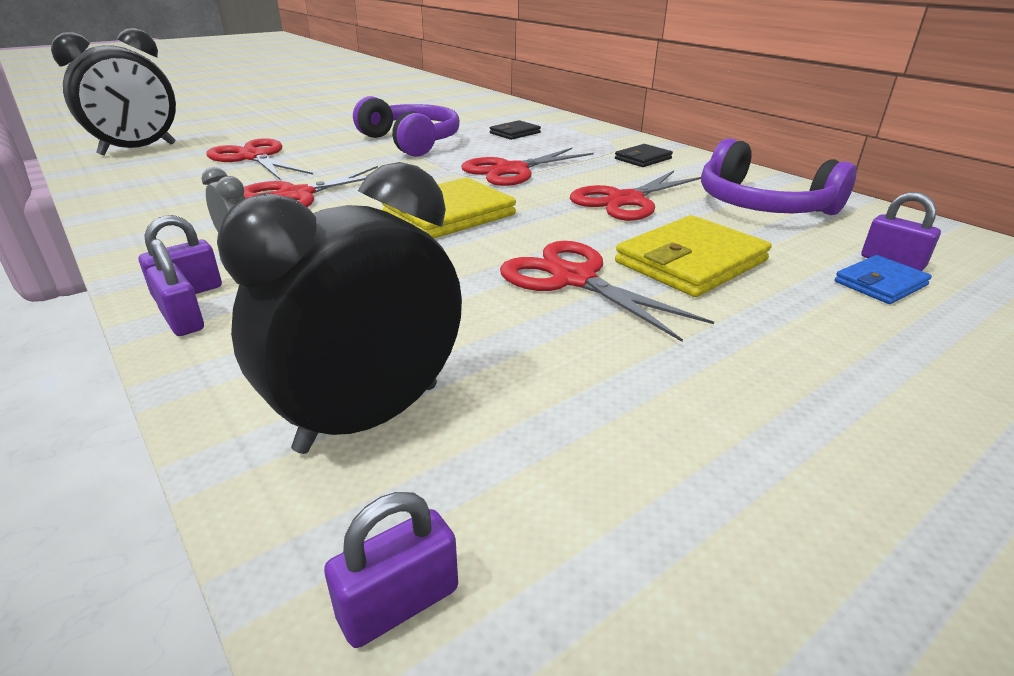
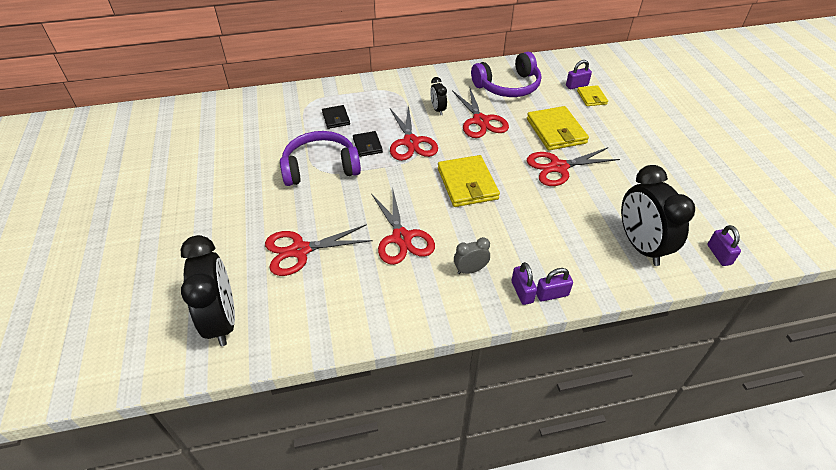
camera: 65 degrees left, 15 degrees up
black wallet [615,144,673,167] -> black wallet moved to [353,131,383,157]
blue wallet [834,255,932,304] -> yellow wallet [577,85,608,106]
none -> black clock [430,77,447,116]

